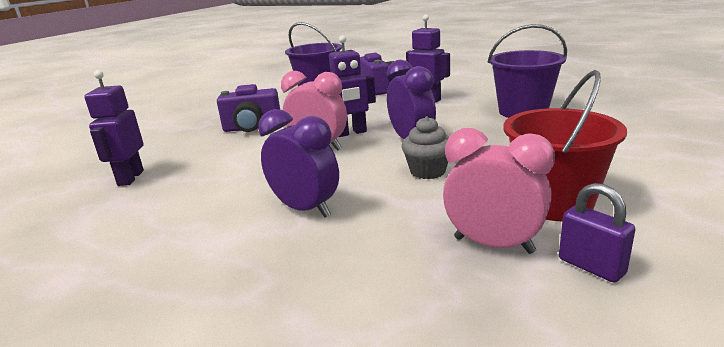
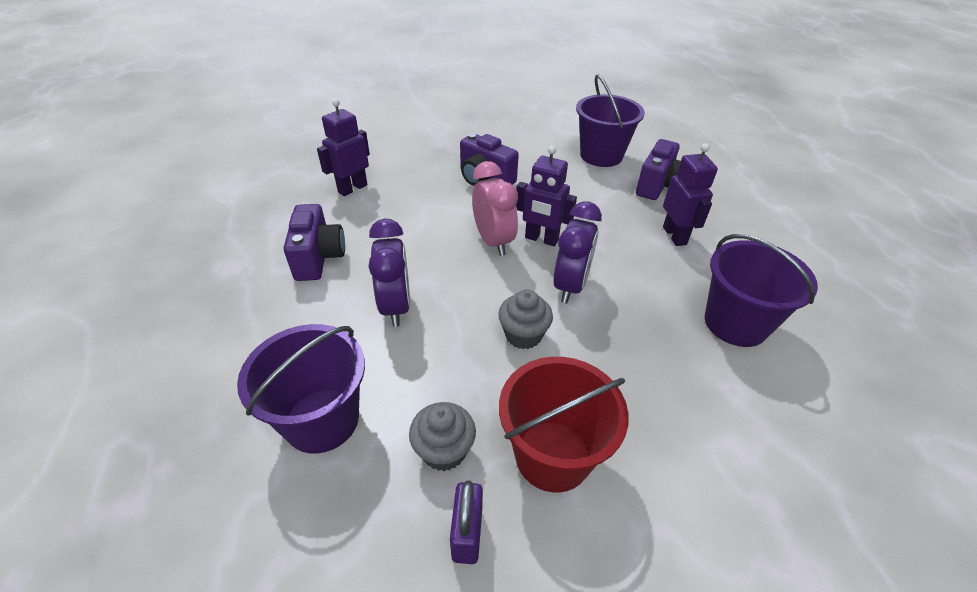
camera: 40 degrees right, 20 degrees up
pink clock [443,128,555,254] -> grey cupcake [409,402,476,471]
none -> purple bucket [237,324,365,454]
none -> purple camera [284,204,345,281]

